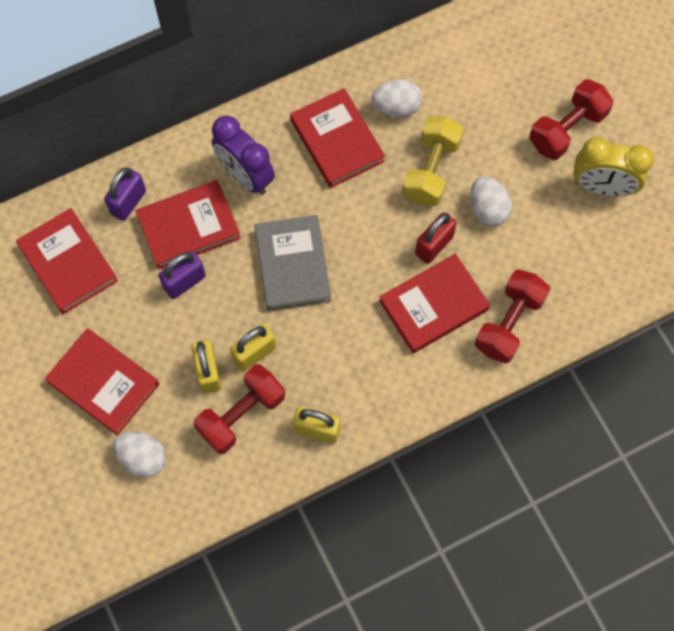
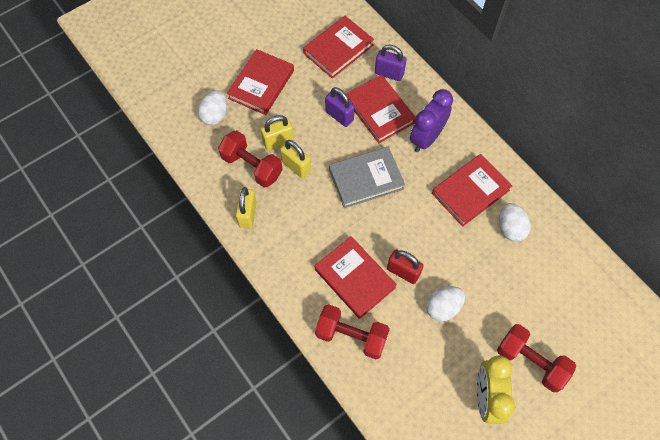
camera: 80 degrees right, 5 degrees down
yellow dumbbell [403,116,464,206] -> none

